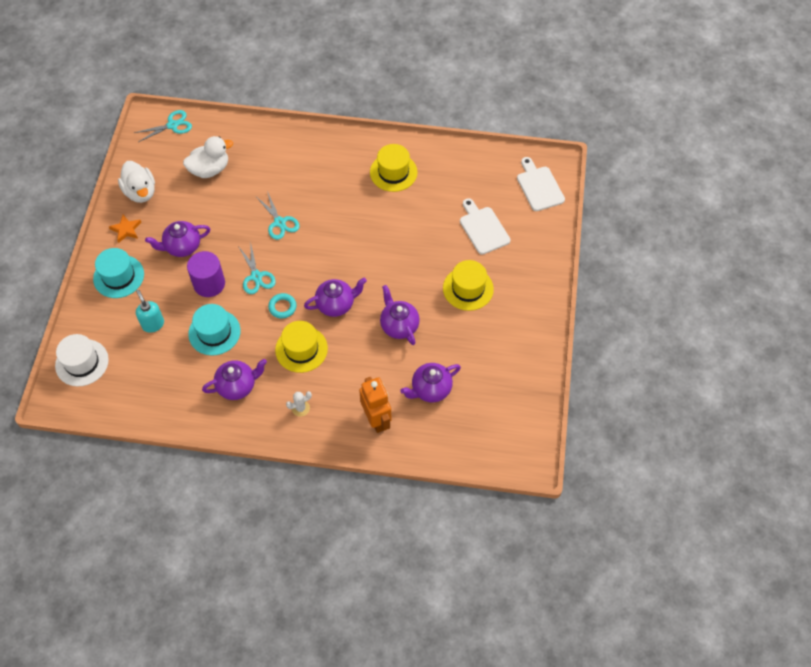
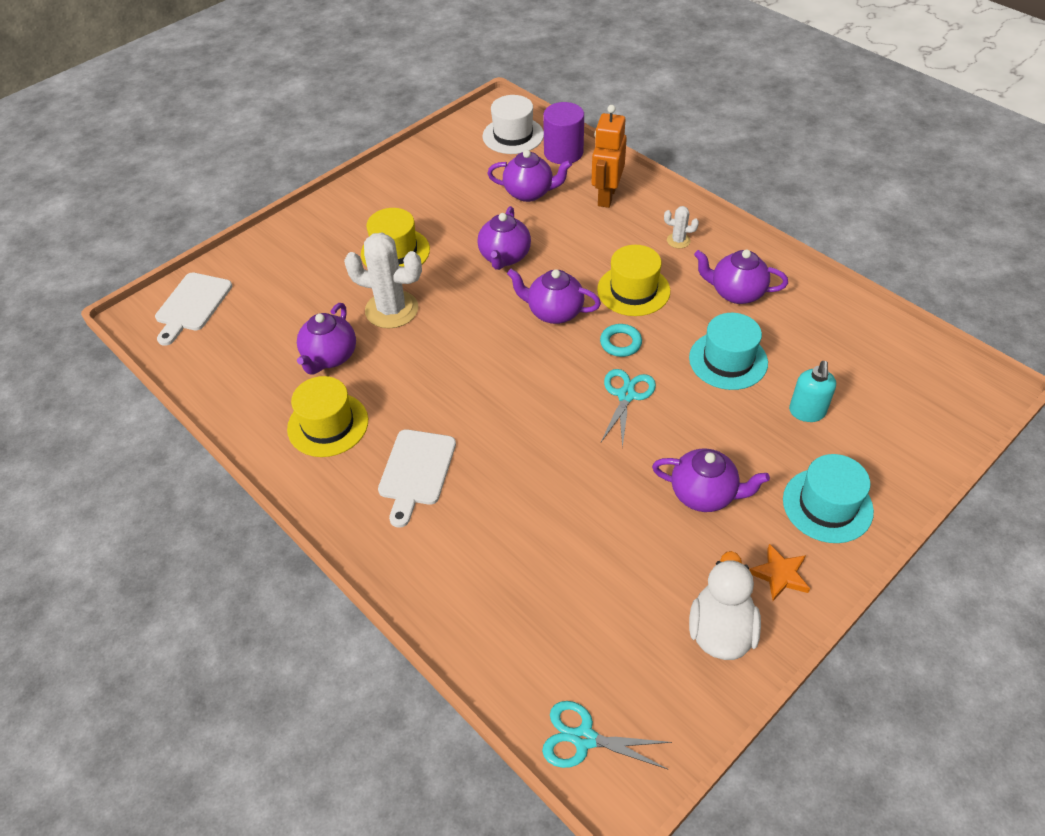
camera: 140 degrees left, 10 degrees down
white hat [55,334,109,386] -> white hat moved to [483,95,544,154]
white duck [183,136,233,178] -> none
purple cylinder [187,251,225,297] -> purple cylinder moved to [543,102,584,164]
turquoise scissors [257,191,300,240] -> none
white cutting board [460,198,511,255] -> white cutting board moved to [378,429,456,527]
none -> purple teapot [297,303,356,374]
none -> white cactus [344,232,422,329]

